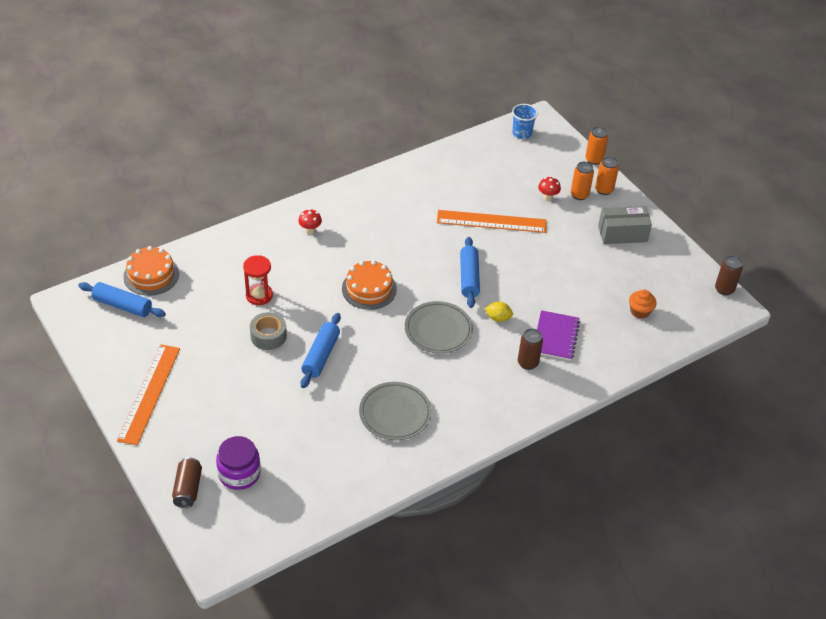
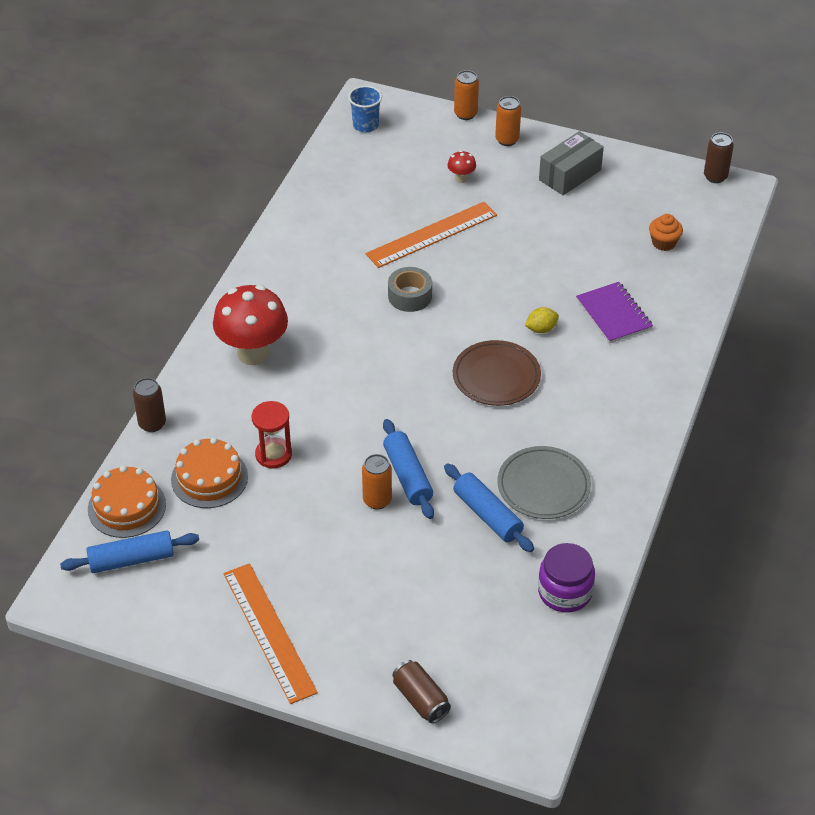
camera: 35 degrees left, 0 degrees up
purple jar [216,436,261,490] -> purple jar moved to [538,543,595,613]
grey tape [250,312,287,350] -> grey tape moved to [388,267,432,312]
red mushroom [298,209,322,235] -> red mushroom [213,285,288,365], size x2.33
orange cake [342,260,397,310] -> orange cake moved to [171,438,248,508]
grey plate [405,301,473,354] -> brown plate [453,340,541,406]
blue rolling pin [460,237,480,308] -> blue rolling pin moved to [444,464,534,552]
brown can [518,329,543,370] -> brown can moved to [133,378,166,432]
orange can [571,162,594,200] -> orange can moved to [362,454,392,510]

